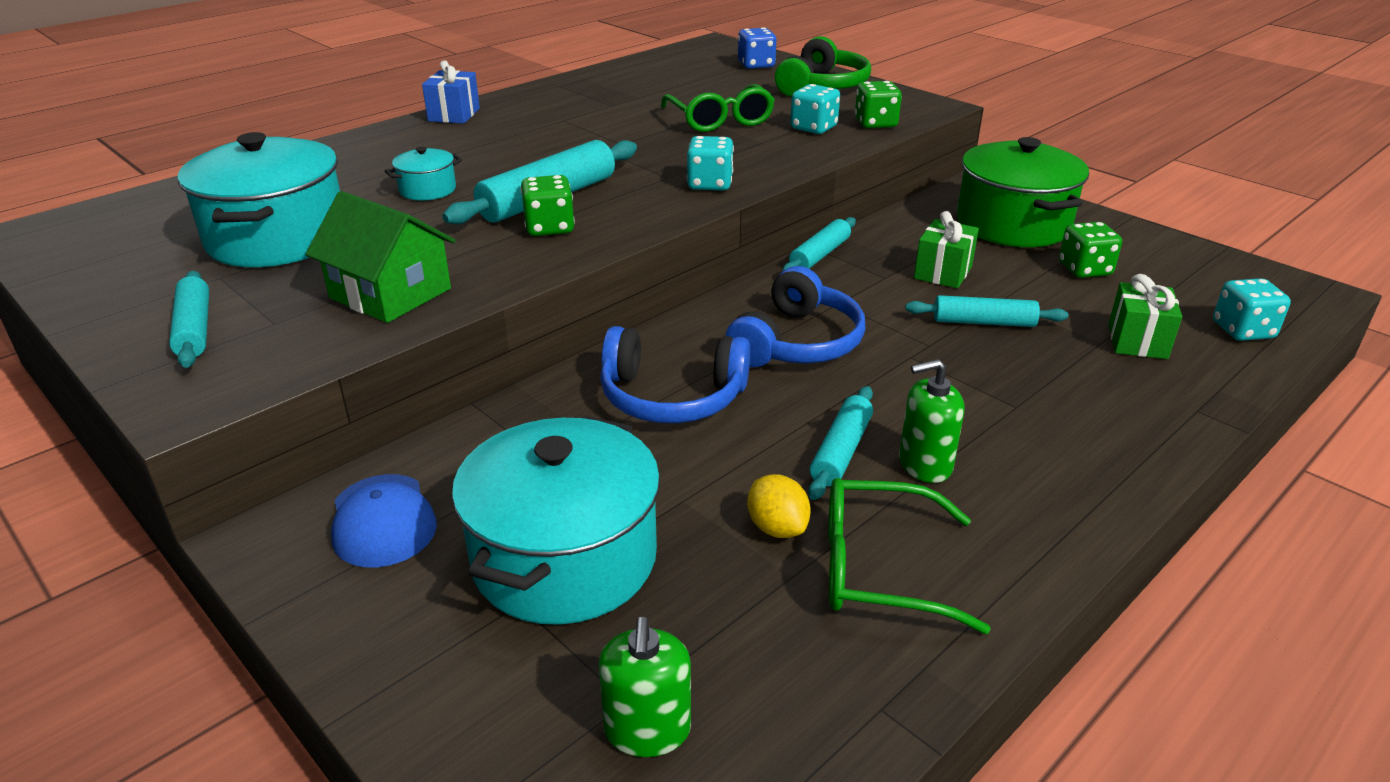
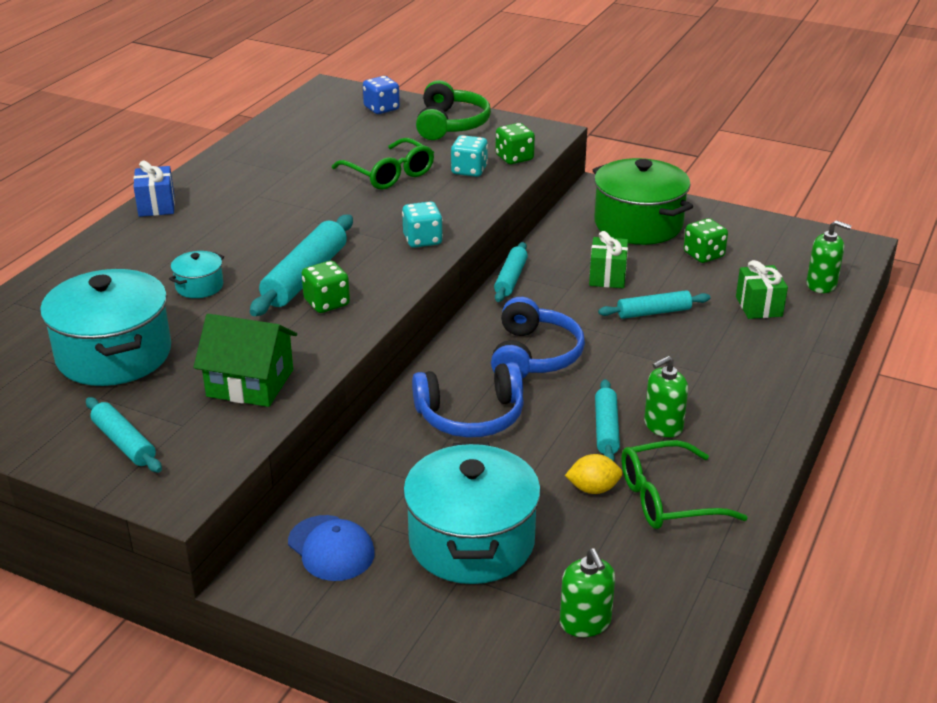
camera: 20 degrees left, 0 degrees up
yellow lemon [747,474,811,538] -> yellow lemon turned 45 degrees counterclockwise [565,454,623,494]
turquoise dice [1213,278,1291,341] -> green soap dispenser [806,220,852,293]

